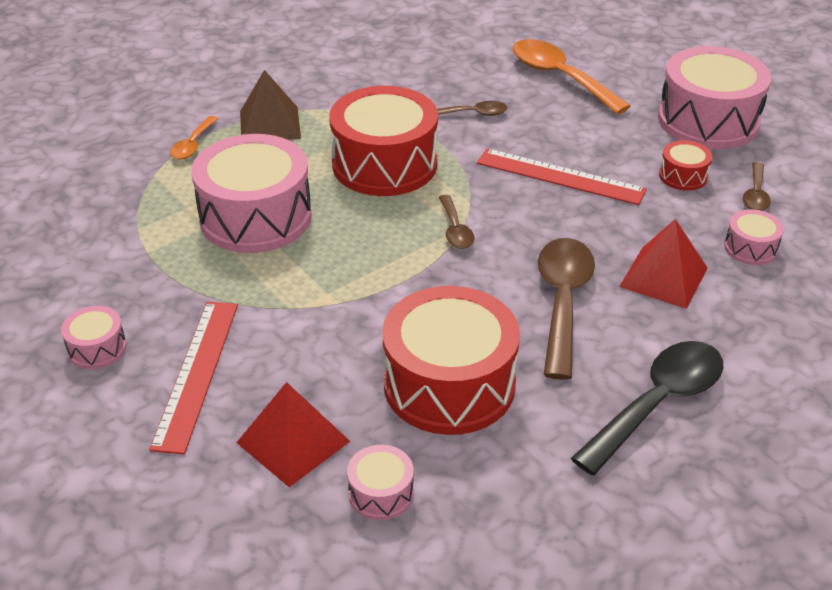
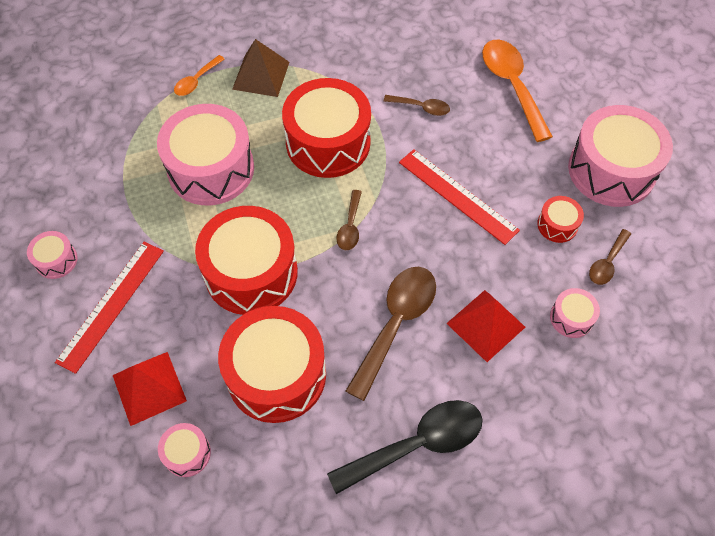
camera: 20 degrees right, 20 degrees up
none -> red drum [195,206,298,315]

